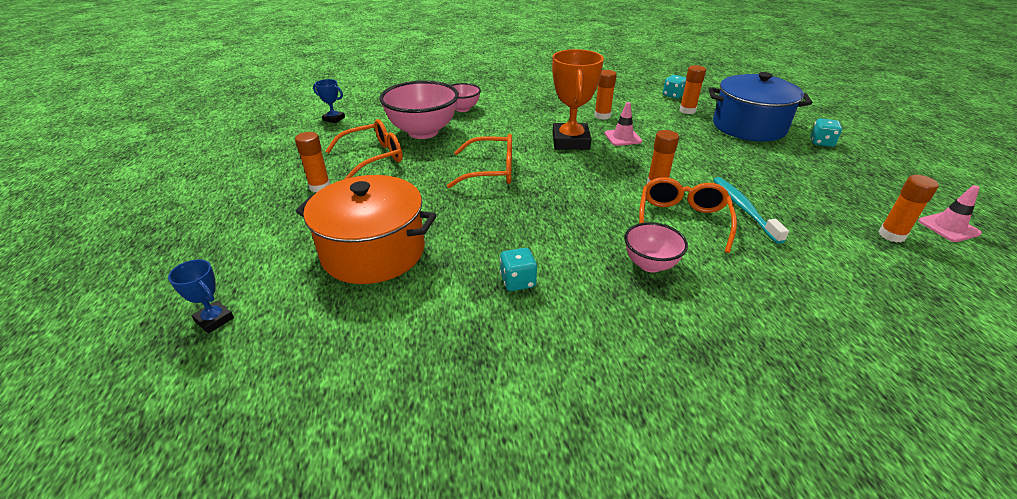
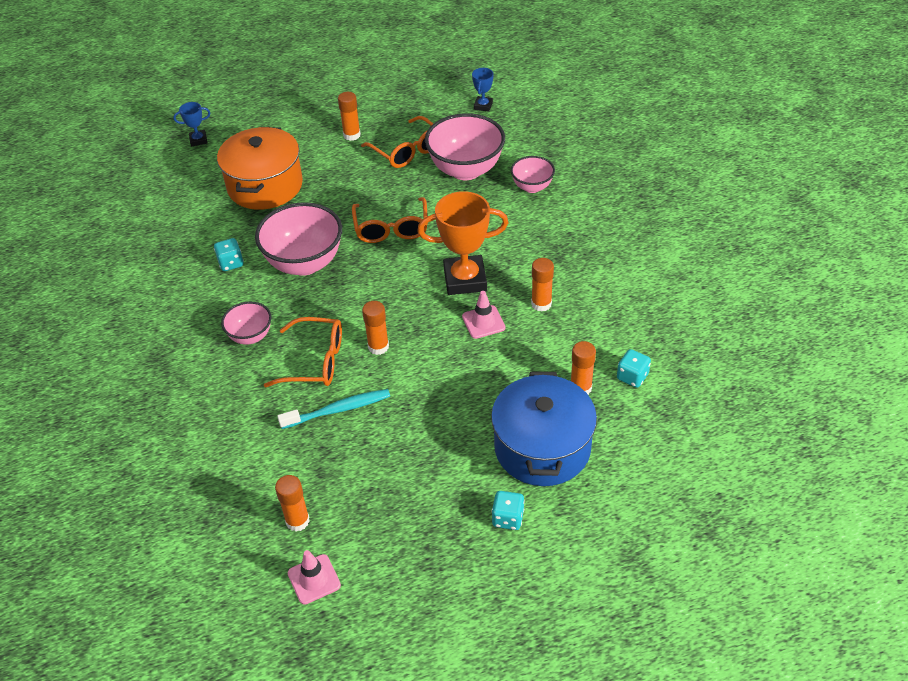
camera: 85 degrees right, 10 degrees up
blue trophy [168,259,234,334] -> blue trophy turned 45 degrees clockwise [173,102,210,147]
none -> pink bowl [255,202,342,276]

